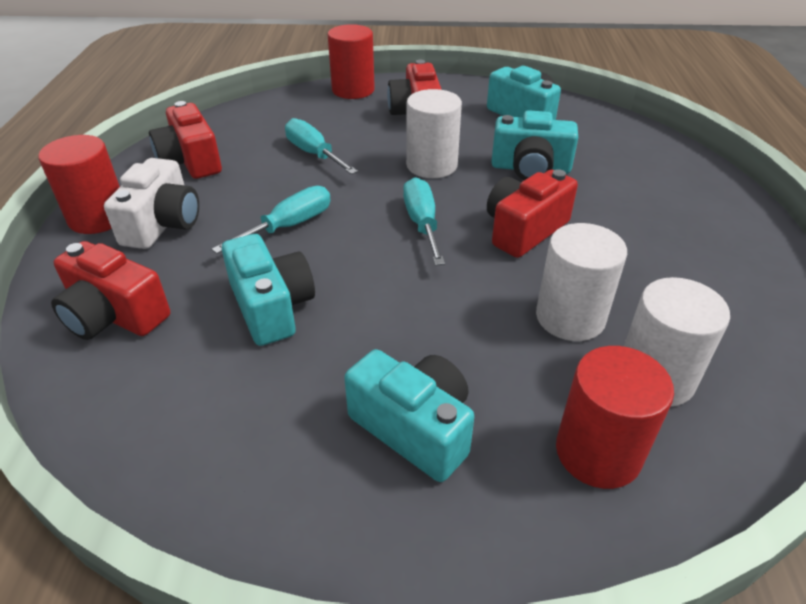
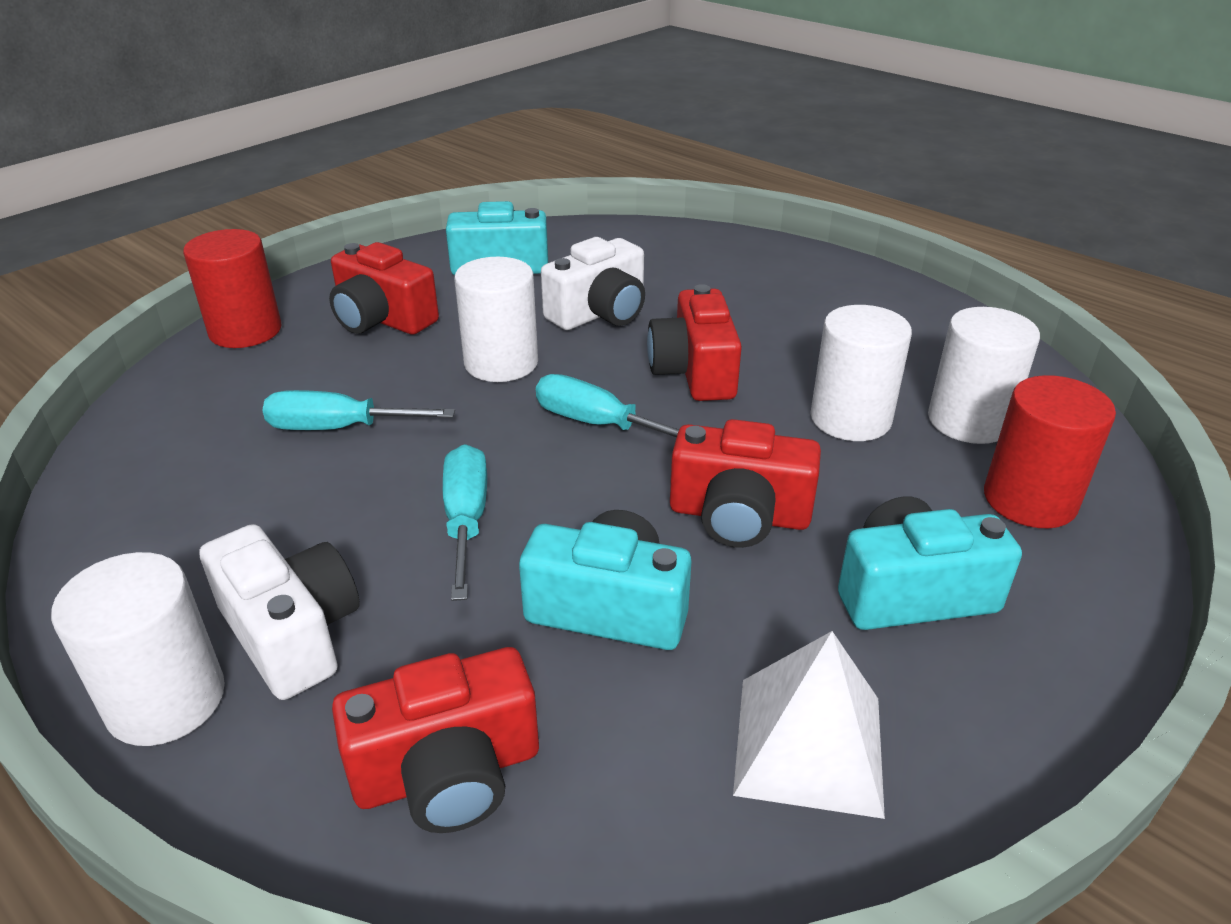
camera: 50 degrees left, 5 degrees down
red cylinder [38,135,120,234] -> white cylinder [51,552,225,746]
red camera [149,101,222,179] -> red camera moved to [670,419,821,548]
turquoise camera [491,110,578,180] -> white camera [541,237,645,330]
none -> white pyramid [733,631,885,819]

